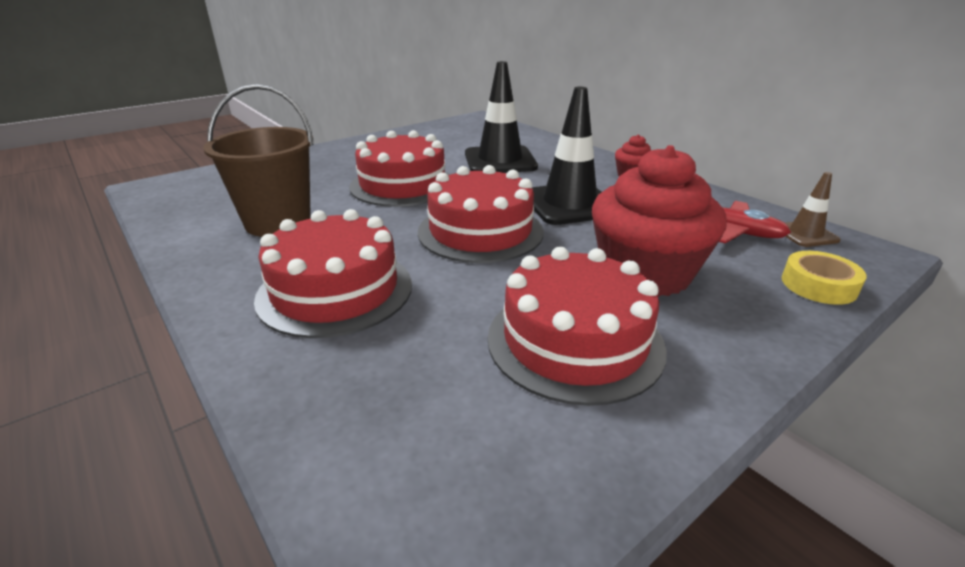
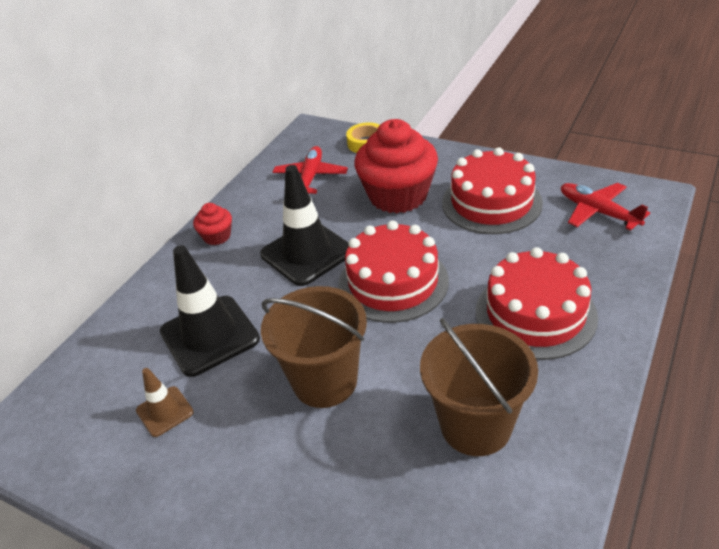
camera: 110 degrees left, 10 degrees up
red cake [349,130,450,207] -> brown bucket [261,286,367,408]
brown traffic cone [785,172,841,247] -> brown traffic cone moved to [136,368,194,437]
none -> red plane [561,183,650,231]

